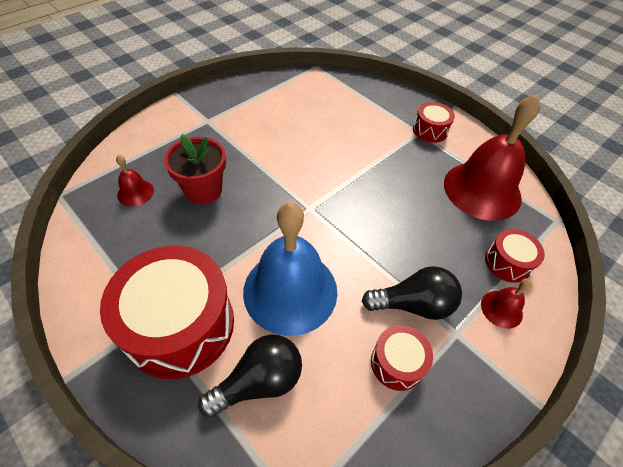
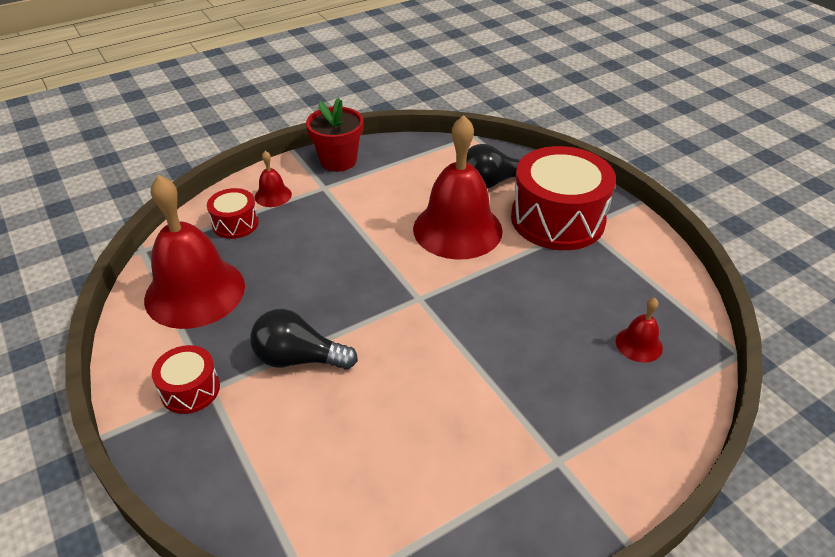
camera: 165 degrees left, 10 degrees down
red flower pot [164,134,226,204] -> red flower pot moved to [306,98,363,172]
blue bell [243,202,337,336] -> red bell [413,115,503,260]
black light bulb [362,266,462,320] -> black light bulb moved to [250,309,358,370]
red drum [371,325,433,391] -> none

